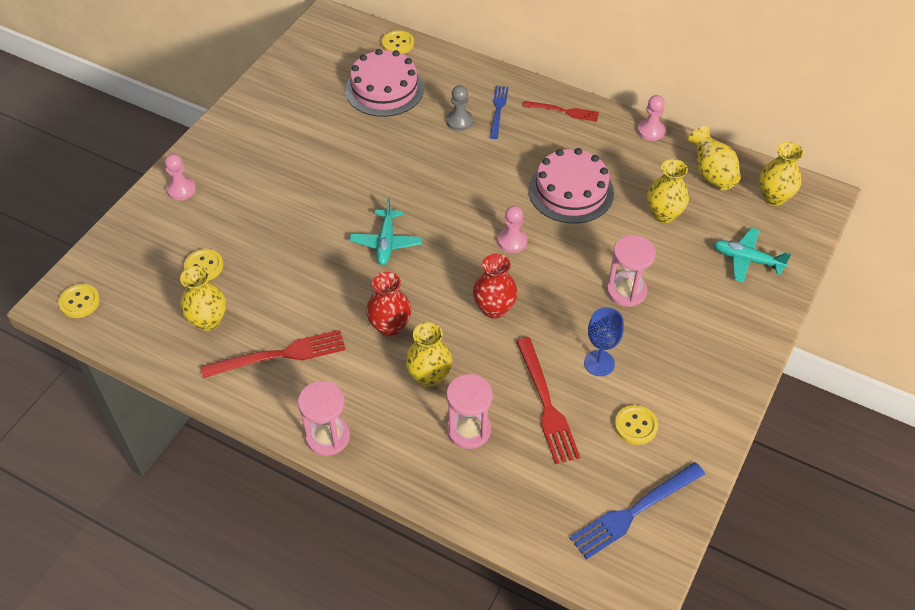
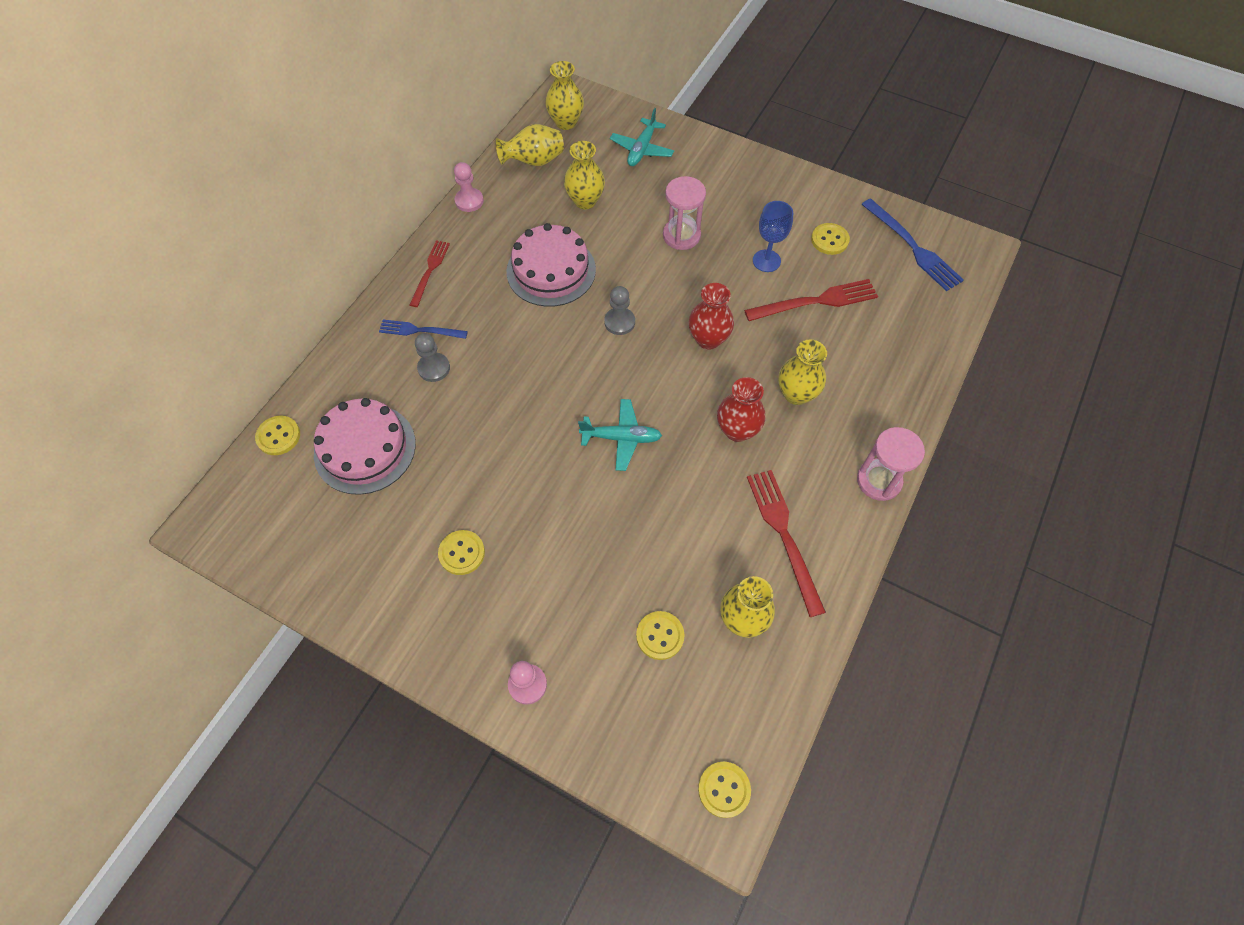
camera: 90 degrees left, 10 degrees up
pink hourglass [447,374,493,449] -> none
pink pawn [498,206,527,253] -> grey pawn [604,286,635,335]
none -> yellow button [438,530,485,575]

